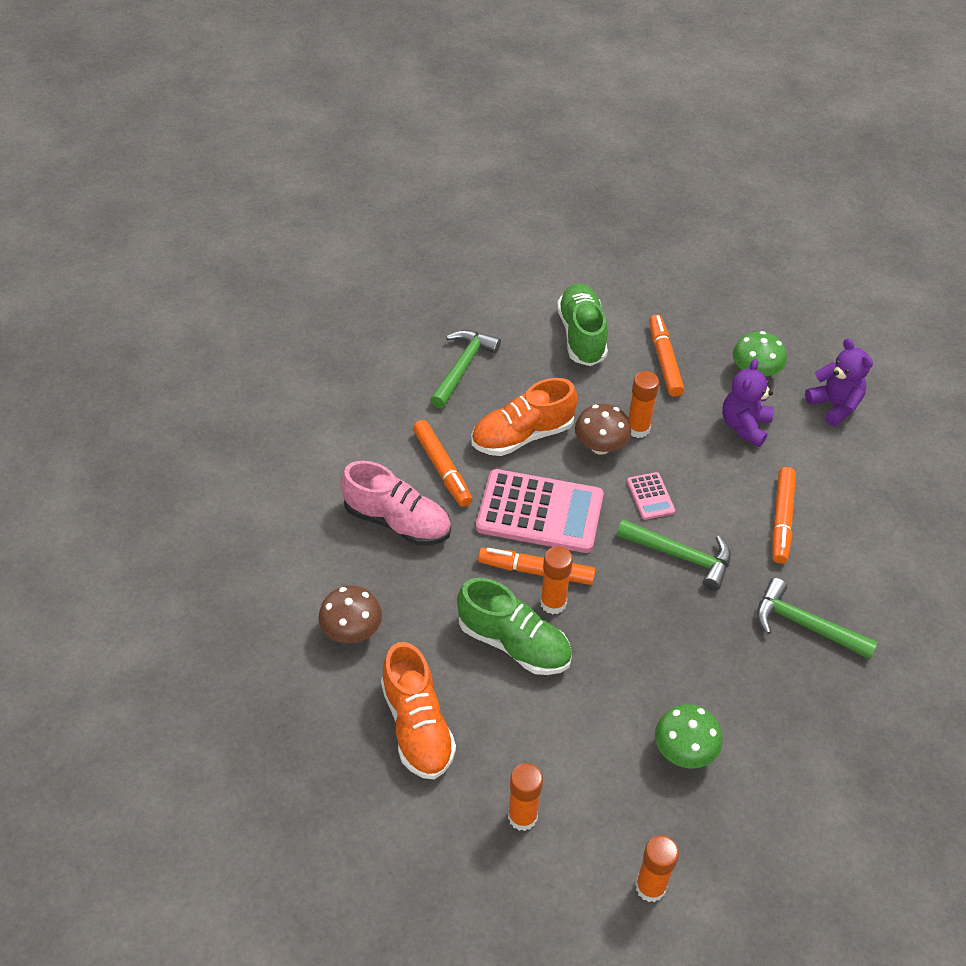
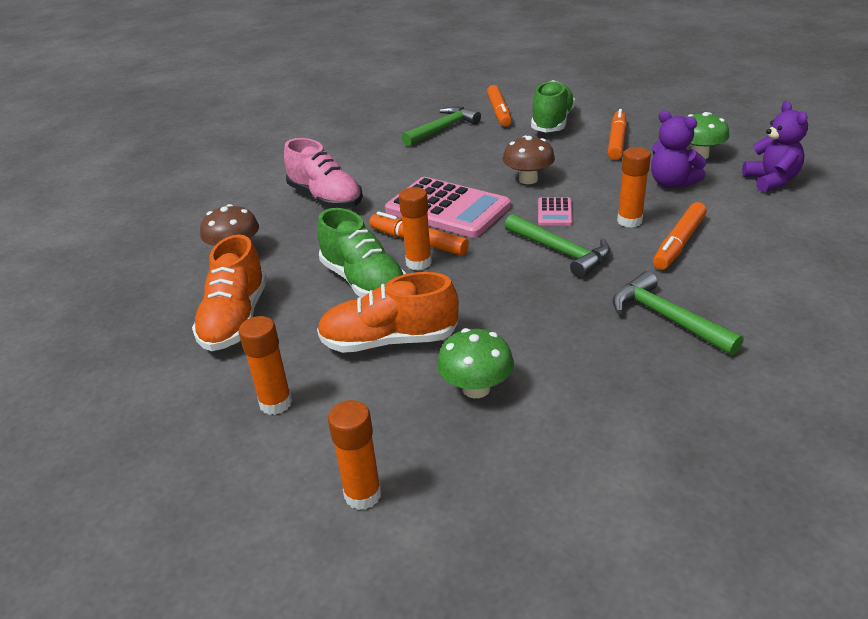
camera: 25 degrees right, 15 degrees down
orange marker [413,420,472,507] -> orange marker moved to [487,85,512,127]
orange shoe [471,378,577,456] -> orange shoe moved to [317,272,459,353]
orange glue stick [628,371,659,438] -> orange glue stick moved to [617,147,651,228]
purple teddy bear [722,359,774,447] -> purple teddy bear turned 90 degrees counterclockwise [651,110,707,188]

